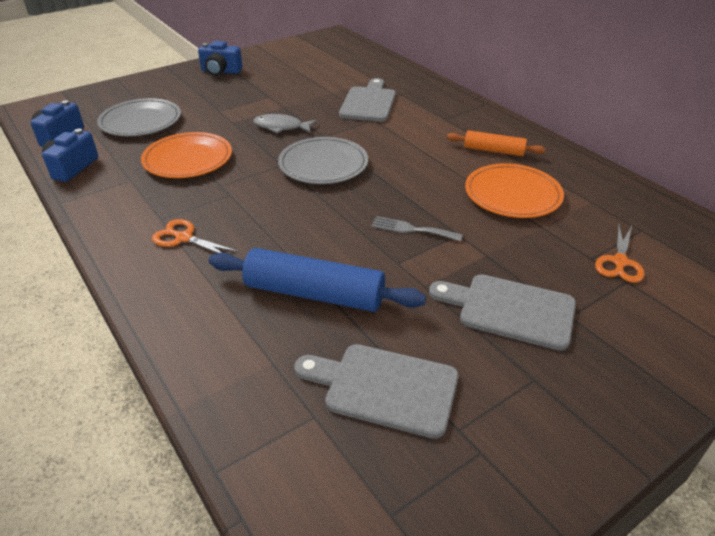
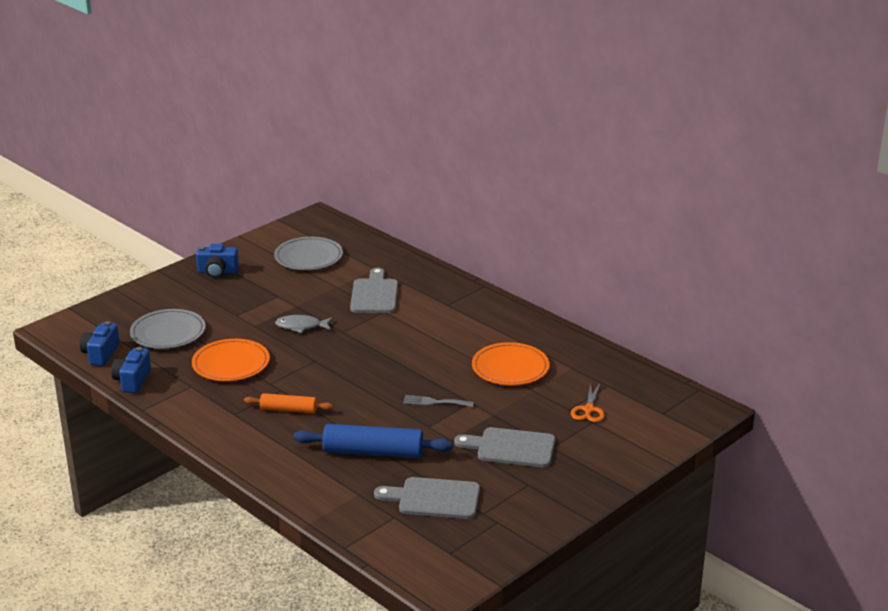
camera: 10 degrees left, 10 degrees down
orange scissors [152,219,239,253] -> none
grey plate [278,137,368,184] -> grey plate moved to [274,237,343,270]
orange rolling pin [447,130,545,156] -> orange rolling pin moved to [244,393,333,413]

